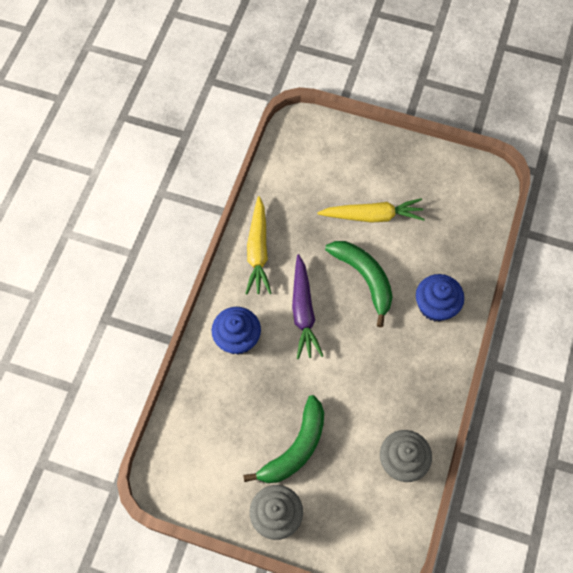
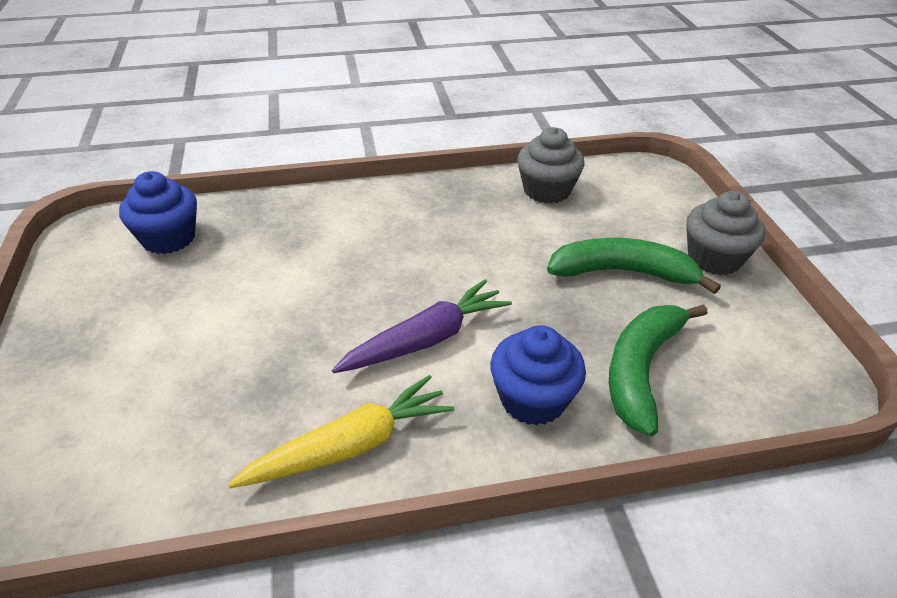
camera: 120 degrees left, 25 degrees down
yellow carrot [317,198,425,223] -> none
green banana [325,241,393,327] -> green banana moved to [609,304,707,437]
blue cupcake [416,274,464,322] -> blue cupcake moved to [119,171,197,254]

